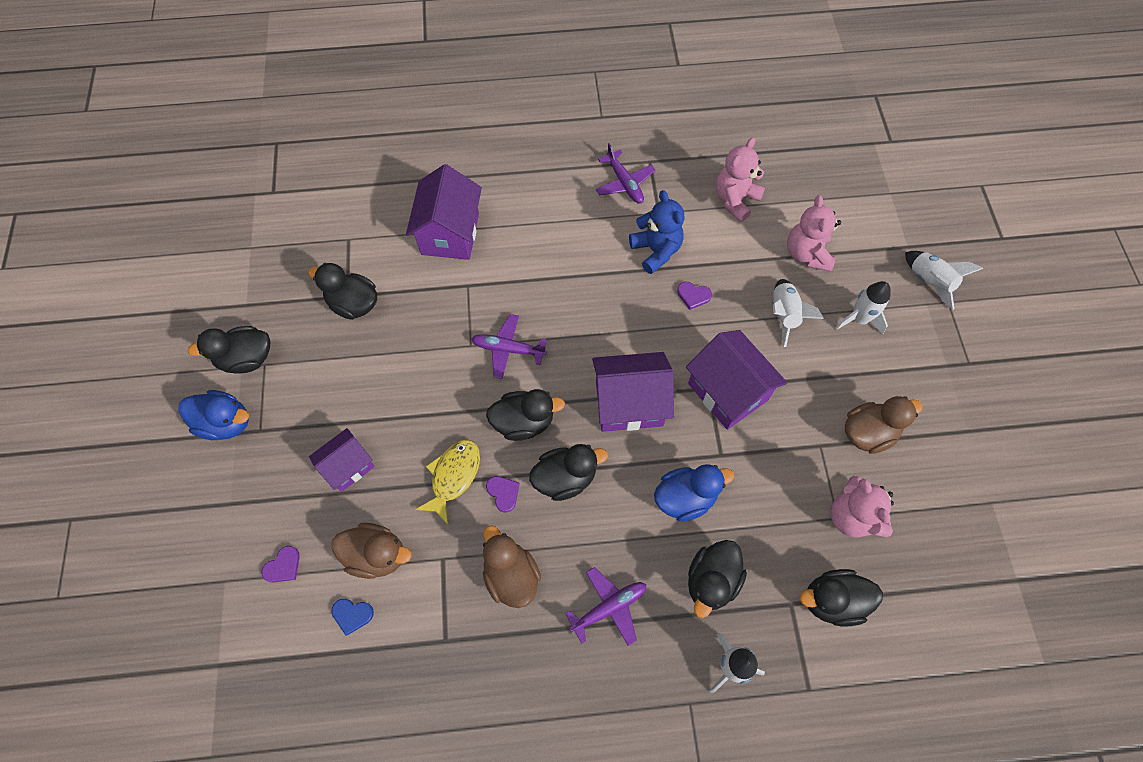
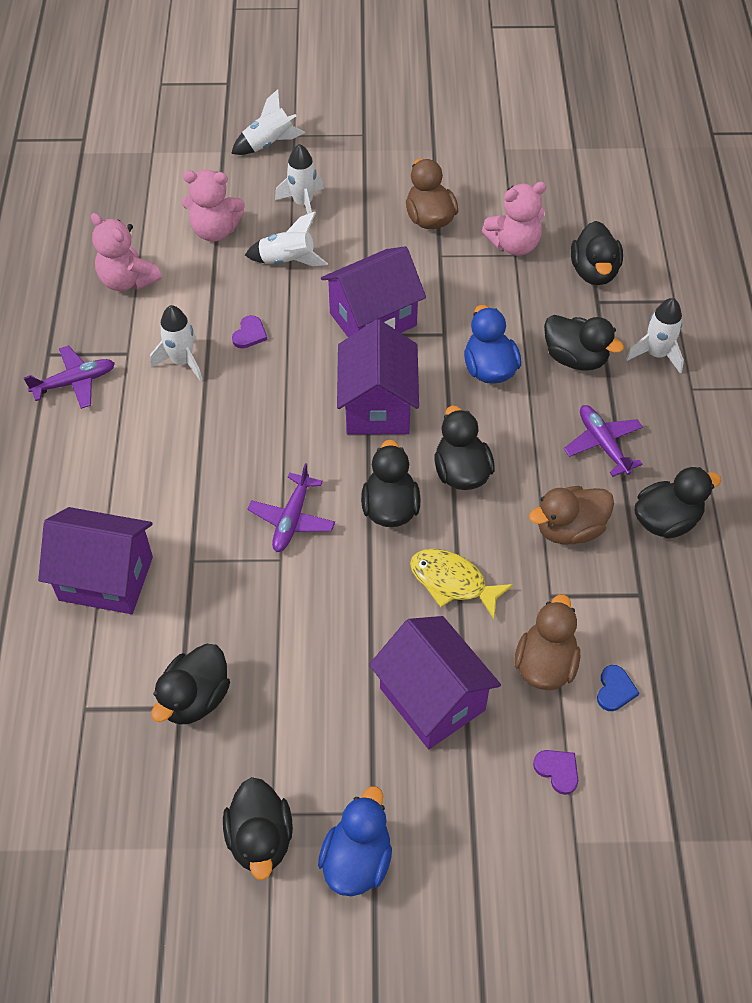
camera: 85 degrees left, 10 degrees down
purple house [309,428,375,492] -> purple house [369,616,501,749], size x1.61
purple heart [486,476,520,513] -> none
blue teddy bear [629,190,684,274] -> white rocket [150,305,202,381]
none -> black duck [634,467,721,539]

